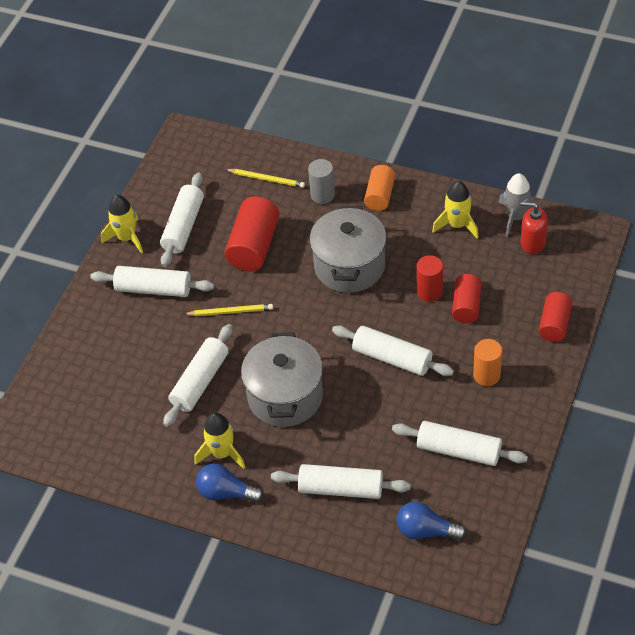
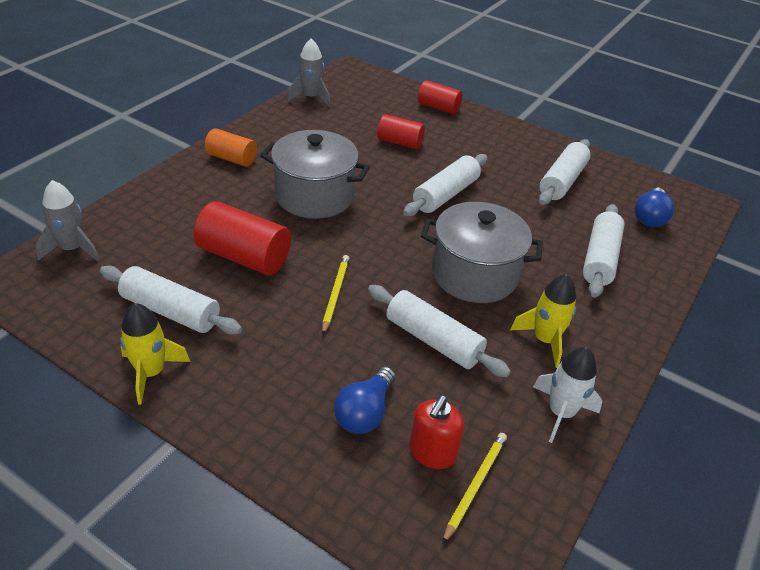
camera: 85 degrees left, 10 degrees down
white rolling pin [90,266,214,297] -> none
blue light bulb [196,464,264,503] -> blue light bulb moved to [334,366,396,434]
yellow pencil [225,169,305,188] -> yellow pencil moved to [442,433,507,544]
grey cylinder [308,159,335,204] -> none
red cylinder [417,255,443,302] -> none
yellow rocket [432,181,479,239] -> none
orange cylinder [473,339,502,386] -> none
red soap dispenser [521,202,548,254] -> red soap dispenser moved to [409,395,464,469]
none -> grey rocket [36,180,100,261]
none -> white rocket [533,347,602,443]

